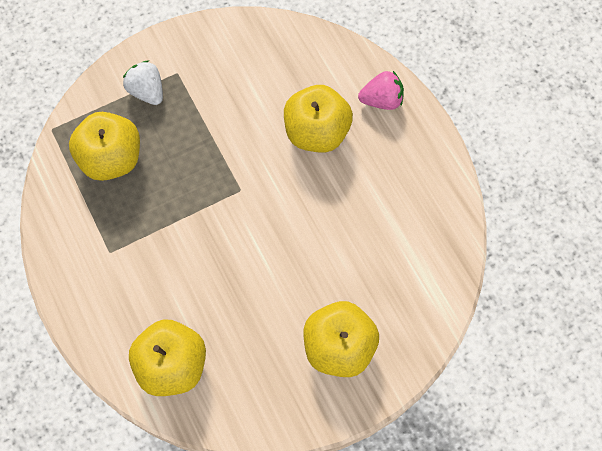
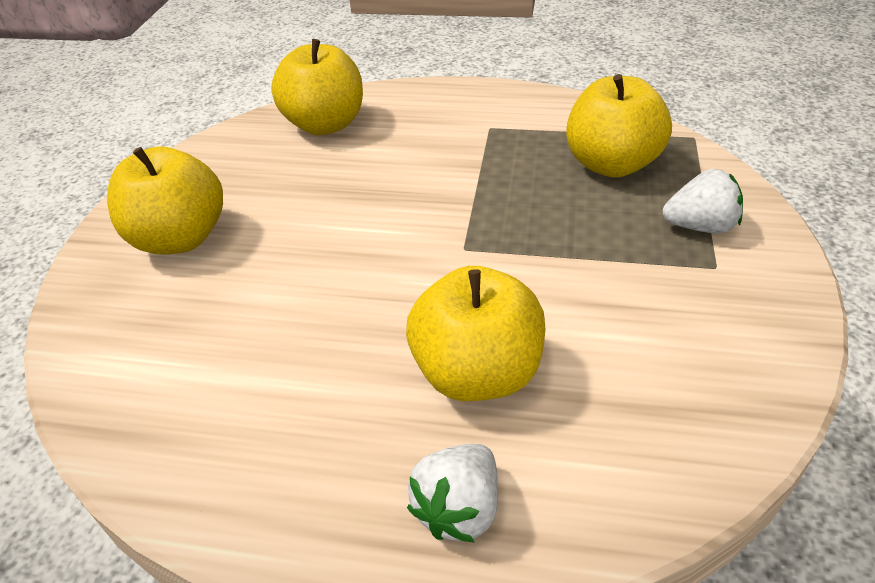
camera: 130 degrees right, 25 degrees down
pink strawberry [358,71,404,110] -> white strawberry [407,444,498,543]

